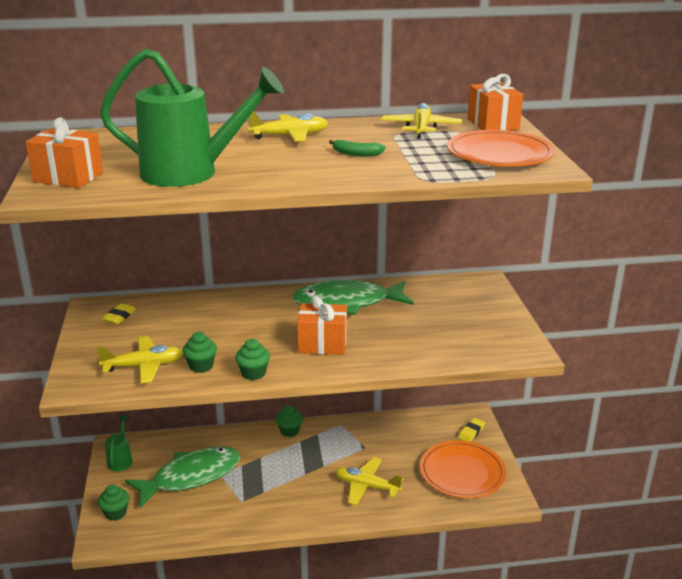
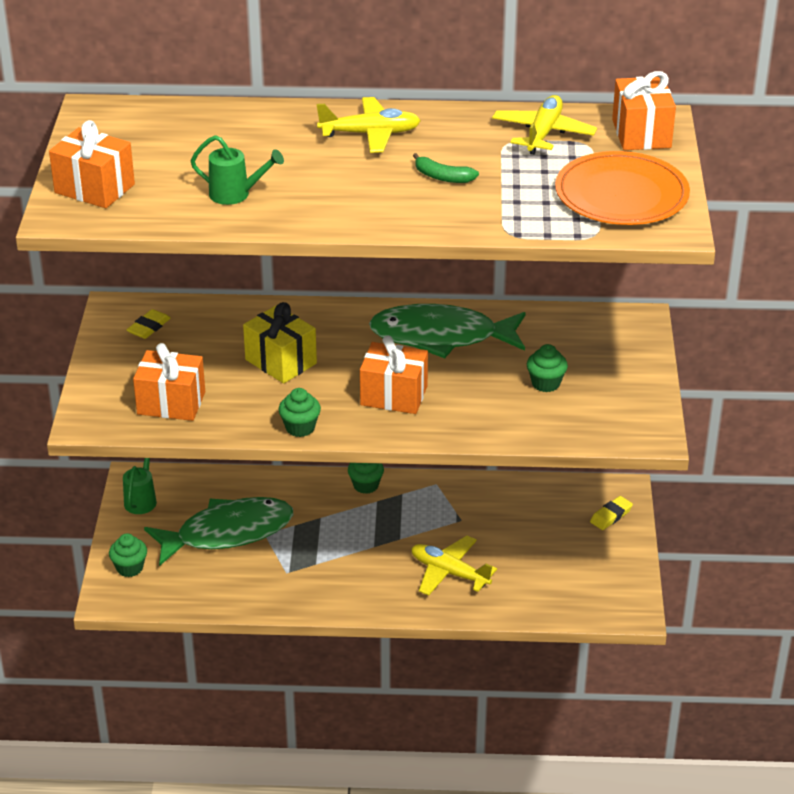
camera: 10 degrees right, 10 degrees up
yellow plane [97,336,183,383] -> orange gift [133,343,205,421]
green watering can [100,49,284,187] -> green watering can [191,135,284,205], size x0.45
green cupcake [183,332,217,373] -> green cupcake moved to [527,344,568,392]
orange plate [420,440,506,498] -> none
none -> yellow gift [243,302,317,384]

